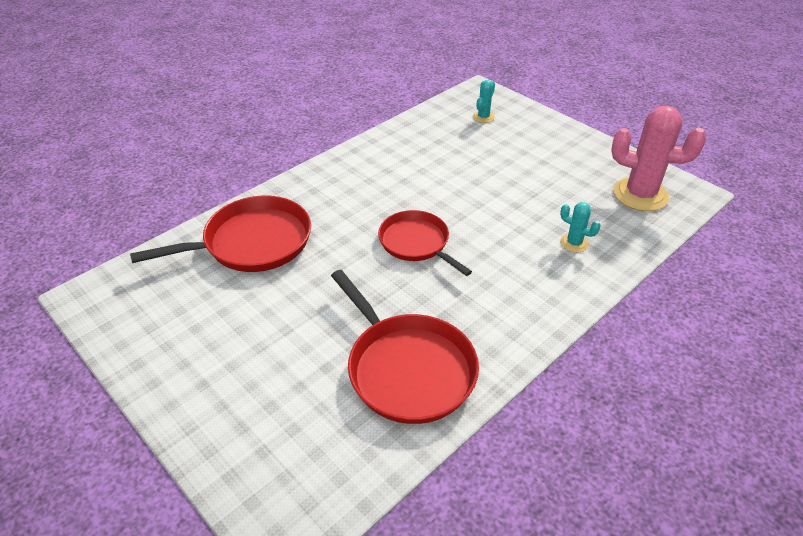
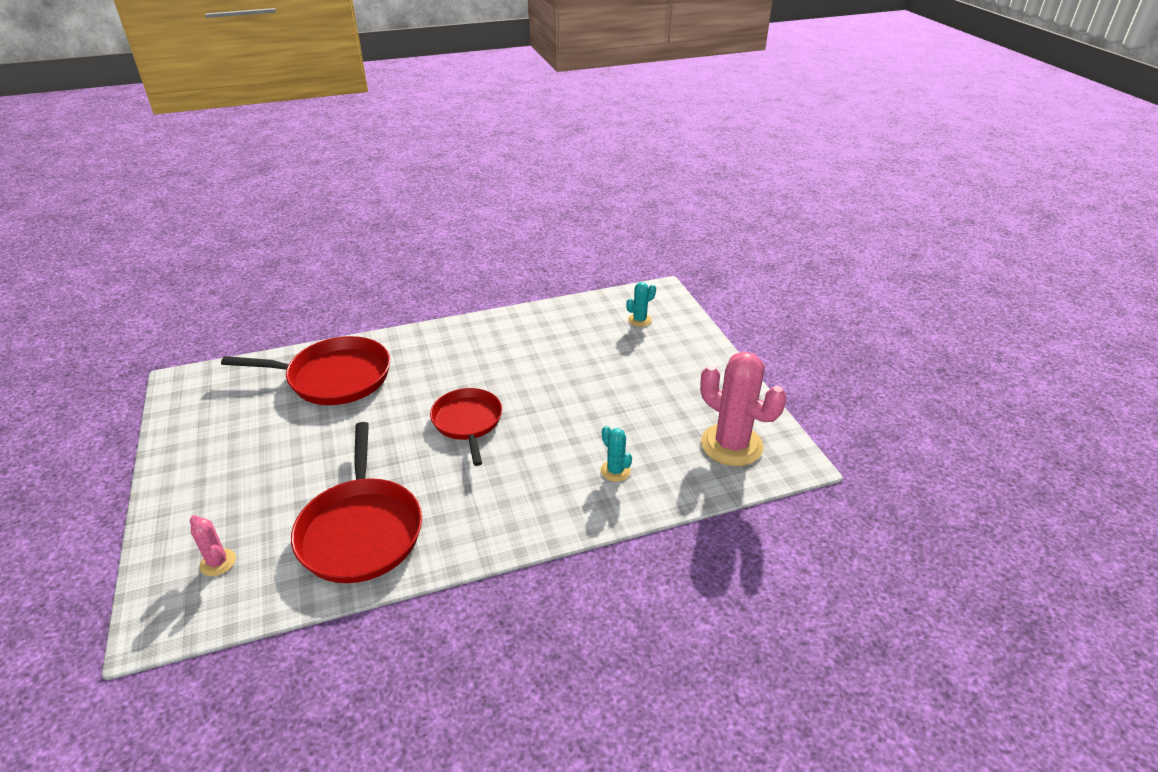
camera: 25 degrees right, 5 degrees down
none -> pink cactus [190,515,236,576]

